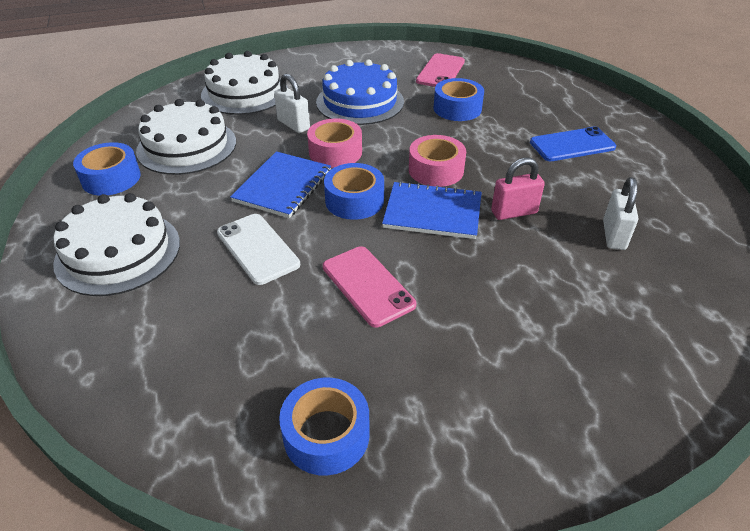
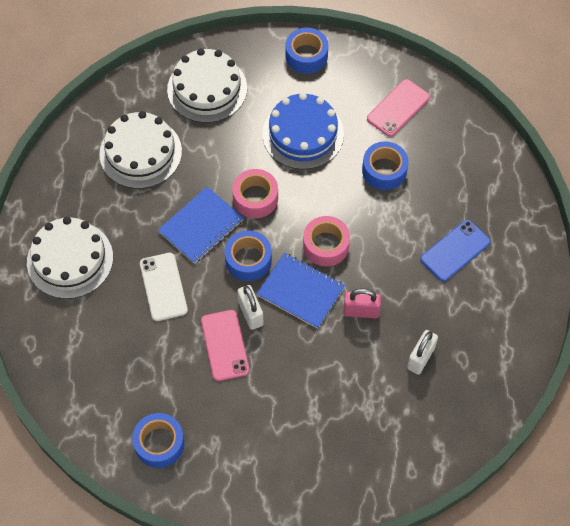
camera: 20 degrees right, 20 degrees up
blue tape [73,142,141,196] -> blue tape moved to [286,28,328,74]
white padlock [274,74,310,133] -> white padlock moved to [237,285,264,330]
blue phone [530,127,616,161] -> blue phone turned 45 degrees counterclockwise [420,220,491,282]

